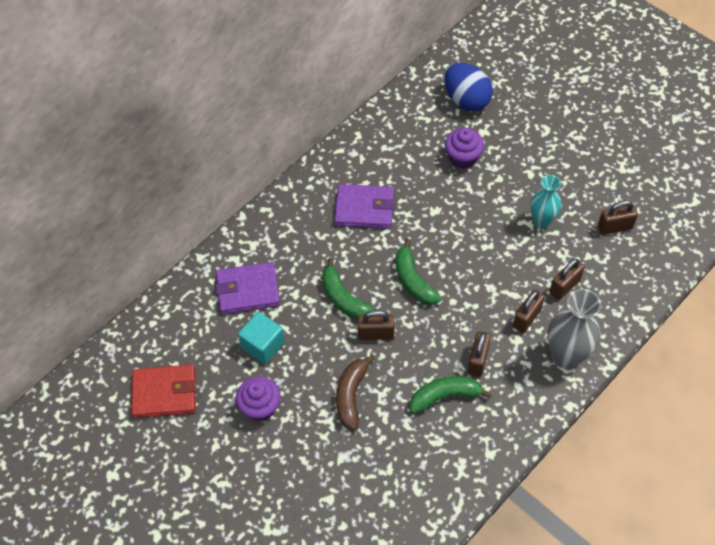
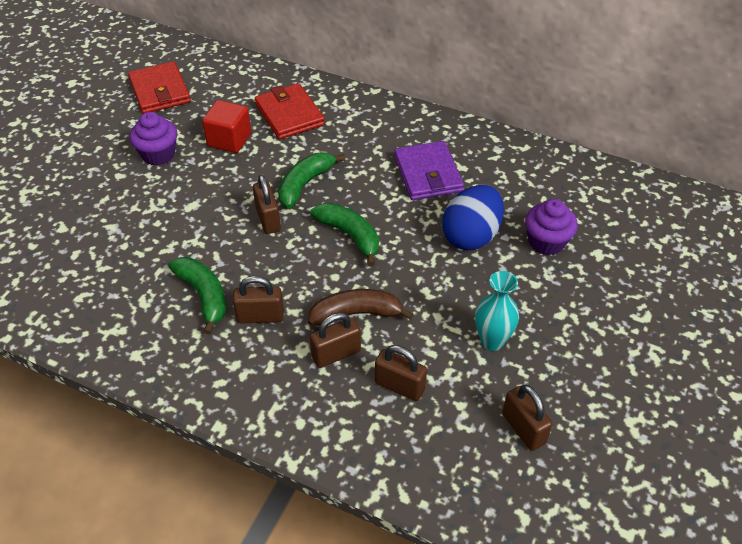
camera: 70 degrees right, 10 degrees down
purple wallet [215,262,280,314] -> red wallet [255,83,325,139]
turquoise cube [238,312,285,364] -> red cube [202,100,251,153]
brown banana [336,354,376,430] -> brown banana moved to [308,289,413,326]
green banana [396,239,441,305] -> green banana turned 90 degrees clockwise [310,203,379,266]
blue egg [445,63,493,111] -> blue egg moved to [442,185,504,250]
brown padlock [513,290,545,333] -> brown padlock turned 45 degrees counterclockwise [310,313,361,368]
grey vase [547,289,601,369] -> none

